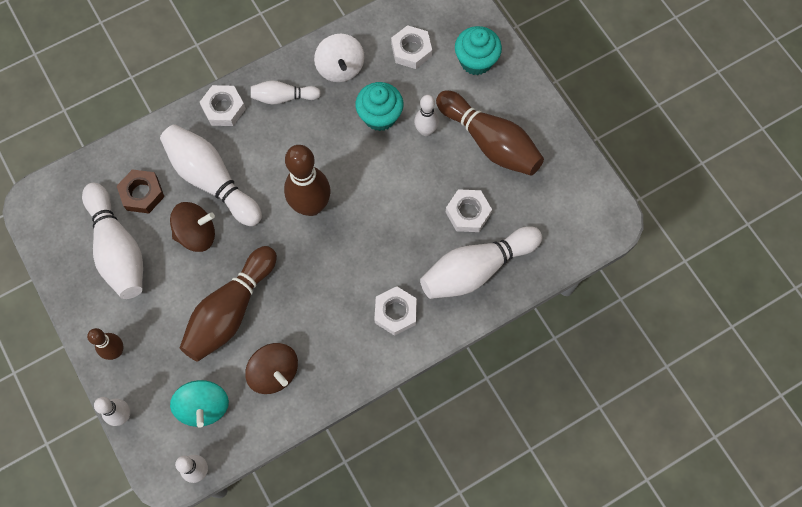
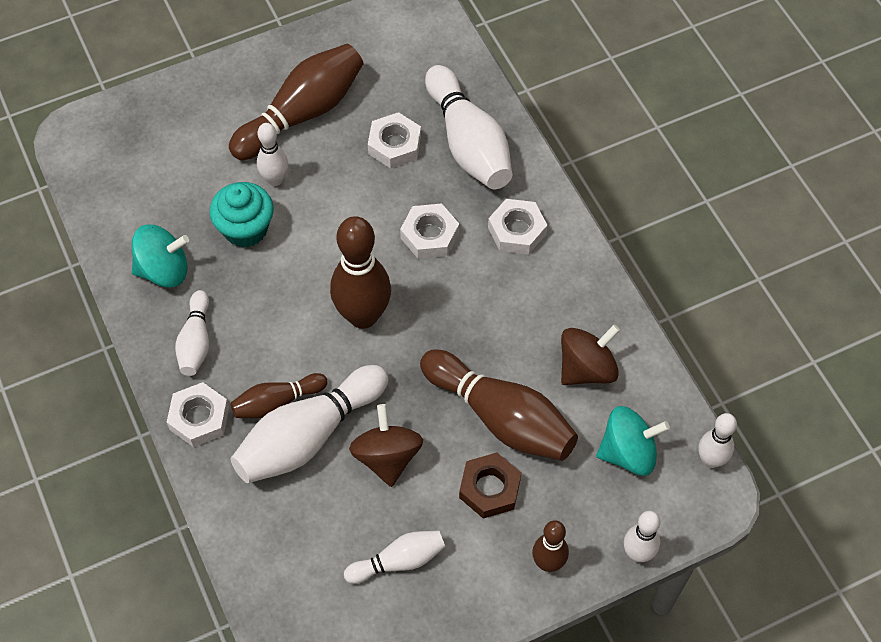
camera: 85 degrees left, 10 degrees down
white bowling pin [82,183,143,299] -> white bowling pin [344,531,446,584], size x0.55
brown nut [117,169,164,213] -> brown nut moved to [459,452,521,519]
white spinning top [314,34,365,82] -> turquoise spinning top [132,225,189,288]
white nut [391,25,432,69] -> white nut moved to [400,203,459,259]
turquoise cupcake [455,26,502,75] -> none
none -> brown bowling pin [231,373,328,418]

